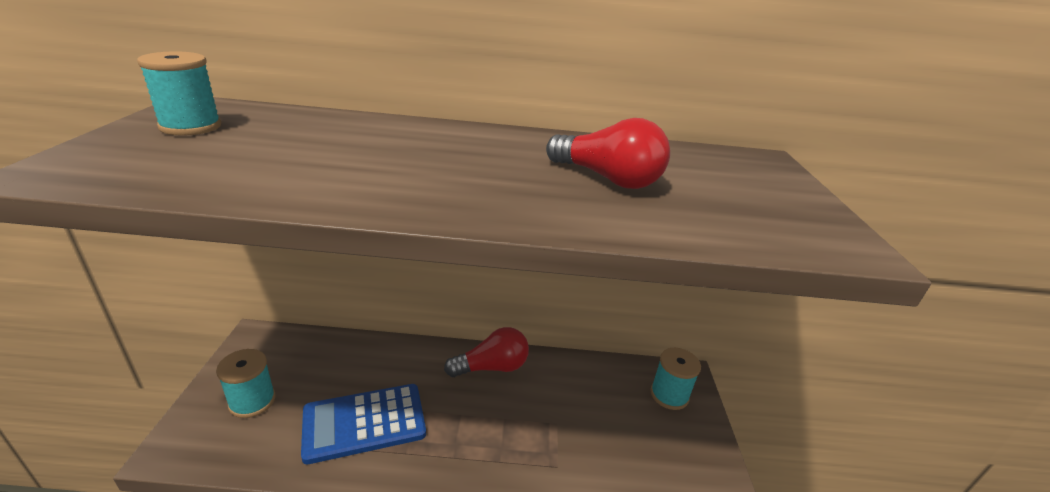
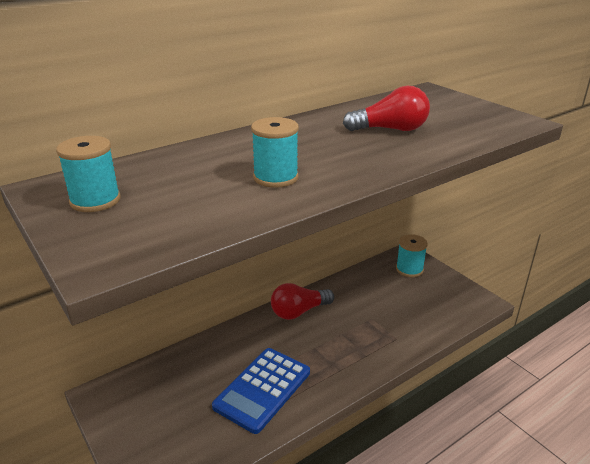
camera: 35 degrees left, 0 degrees up
turquoise spool [216,349,276,418] -> turquoise spool moved to [251,117,299,188]
red light bulb [444,327,529,377] -> red light bulb turned 150 degrees counterclockwise [271,283,334,320]

